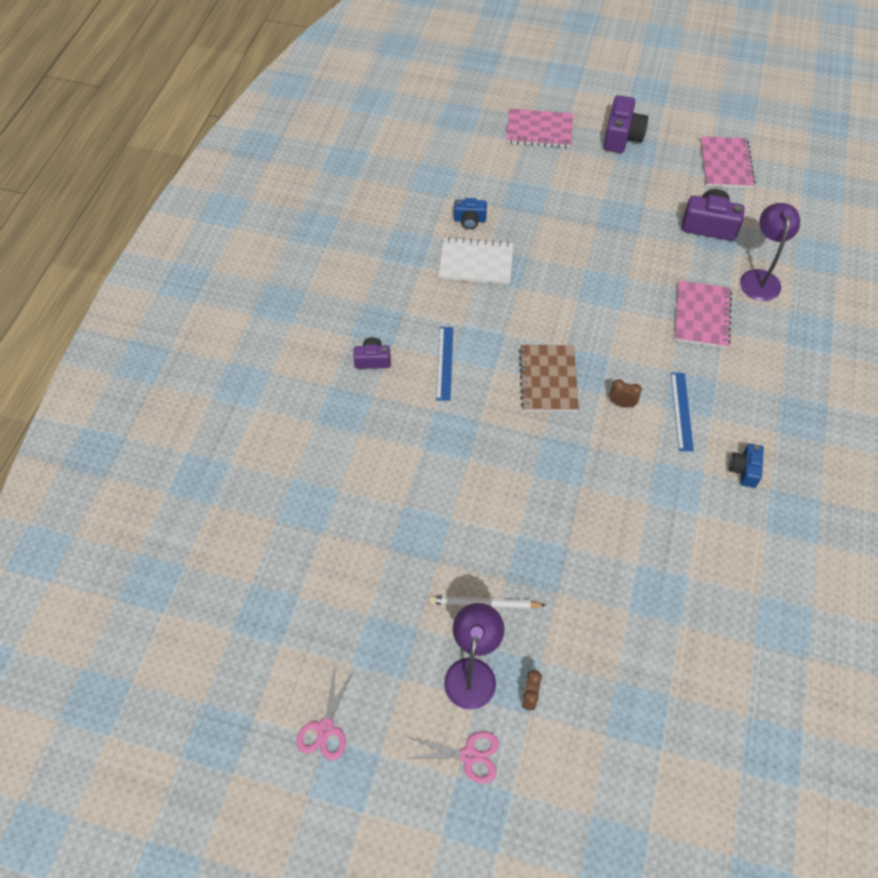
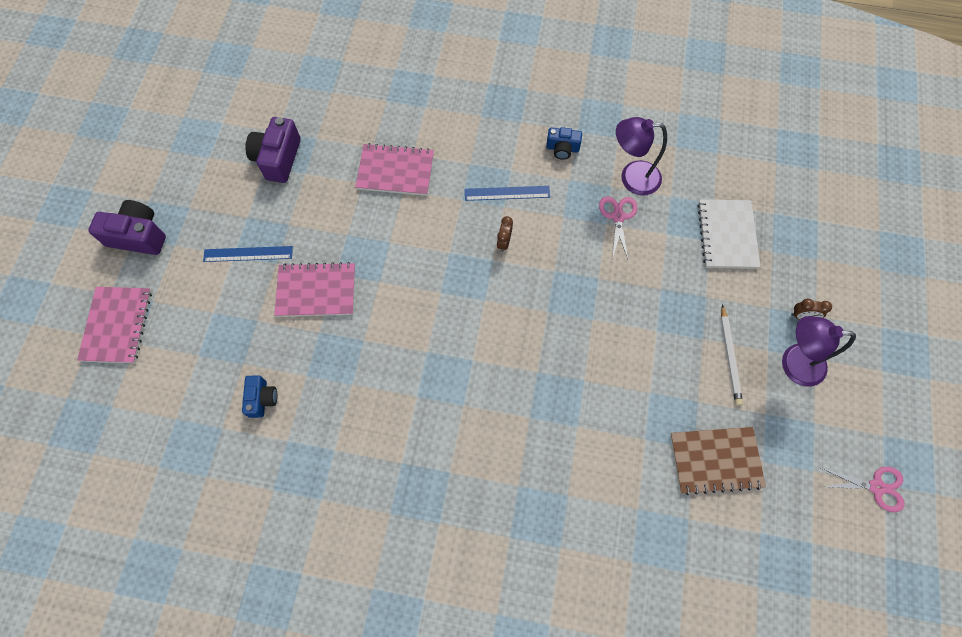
camera: 95 degrees left, 10 degrees up
purple camera [353,337,391,369] -> none
pink scissors [405,731,499,784] -> pink scissors moved to [599,196,637,259]
blue ruler [436,327,453,401] -> blue ruler moved to [203,246,293,262]
white notebook [438,237,513,284] -> white notebook moved to [698,199,760,269]
brown notebook [519,345,579,412] -> brown notebook moved to [670,427,766,495]
pink notebook [700,137,756,188] -> pink notebook moved to [274,262,355,317]
purple lamp [740,203,800,301] -> purple lamp moved to [616,117,667,196]

